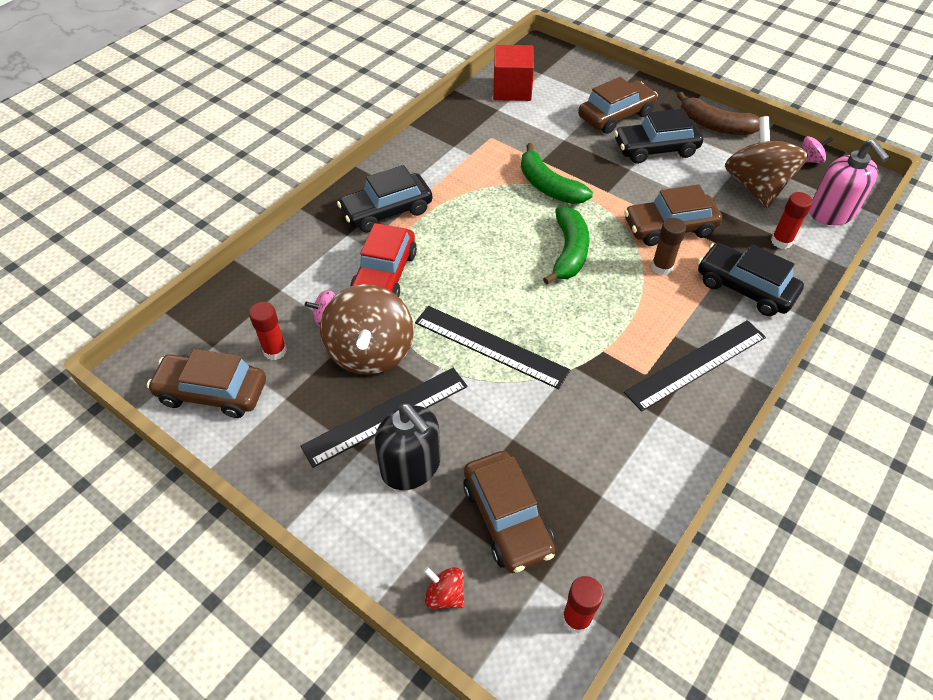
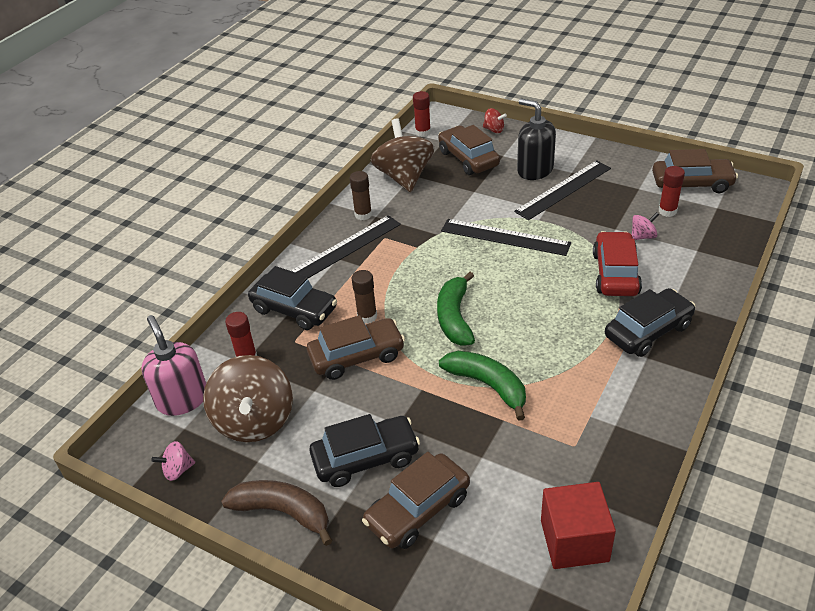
camera: 175 degrees right, 10 degrees down
brown spinning top [320,284,414,375] -> brown spinning top moved to [371,118,434,192]
none -> brown glue stick [350,171,372,220]

